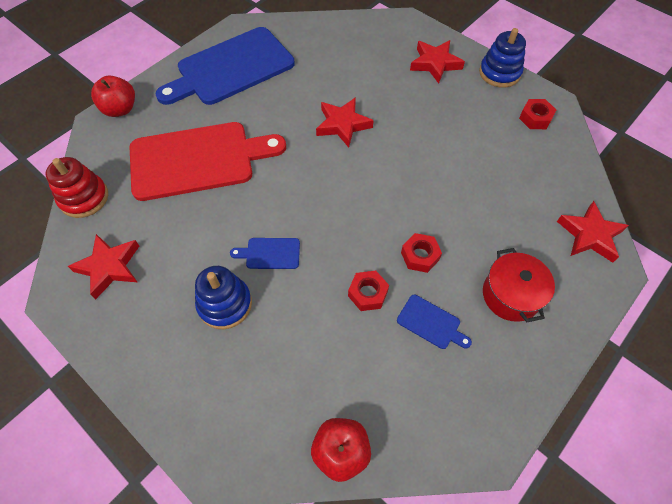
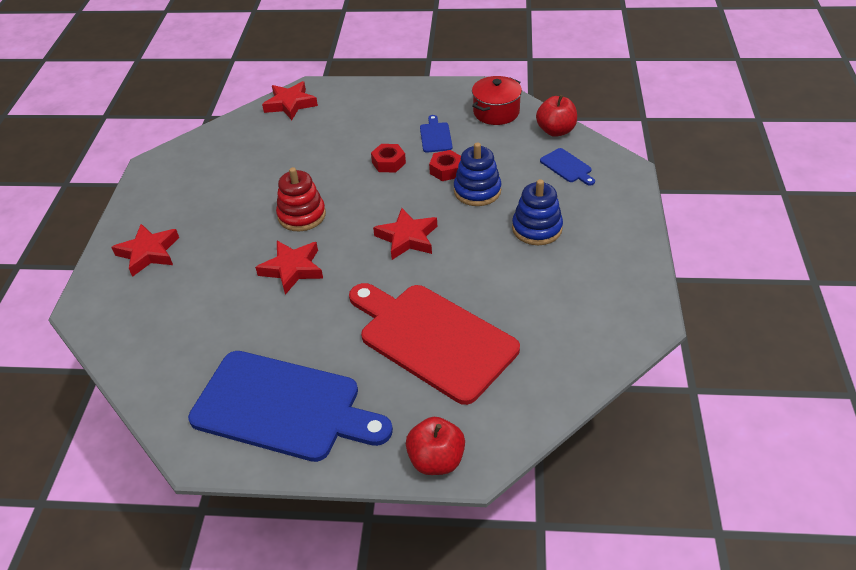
camera: 125 degrees left, 15 degrees down
red stacking toy [45,157,108,218] -> red stacking toy moved to [276,167,326,231]
red star [68,234,139,299] -> red star moved to [373,208,437,260]
blue cutting board [230,238,300,269] -> blue cutting board moved to [540,148,595,185]
blue stacking toy [479,28,526,88] -> blue stacking toy moved to [454,143,501,206]
red pot [483,248,555,322] -> red pot moved to [472,76,522,125]
red nut [519,99,556,129] -> none

